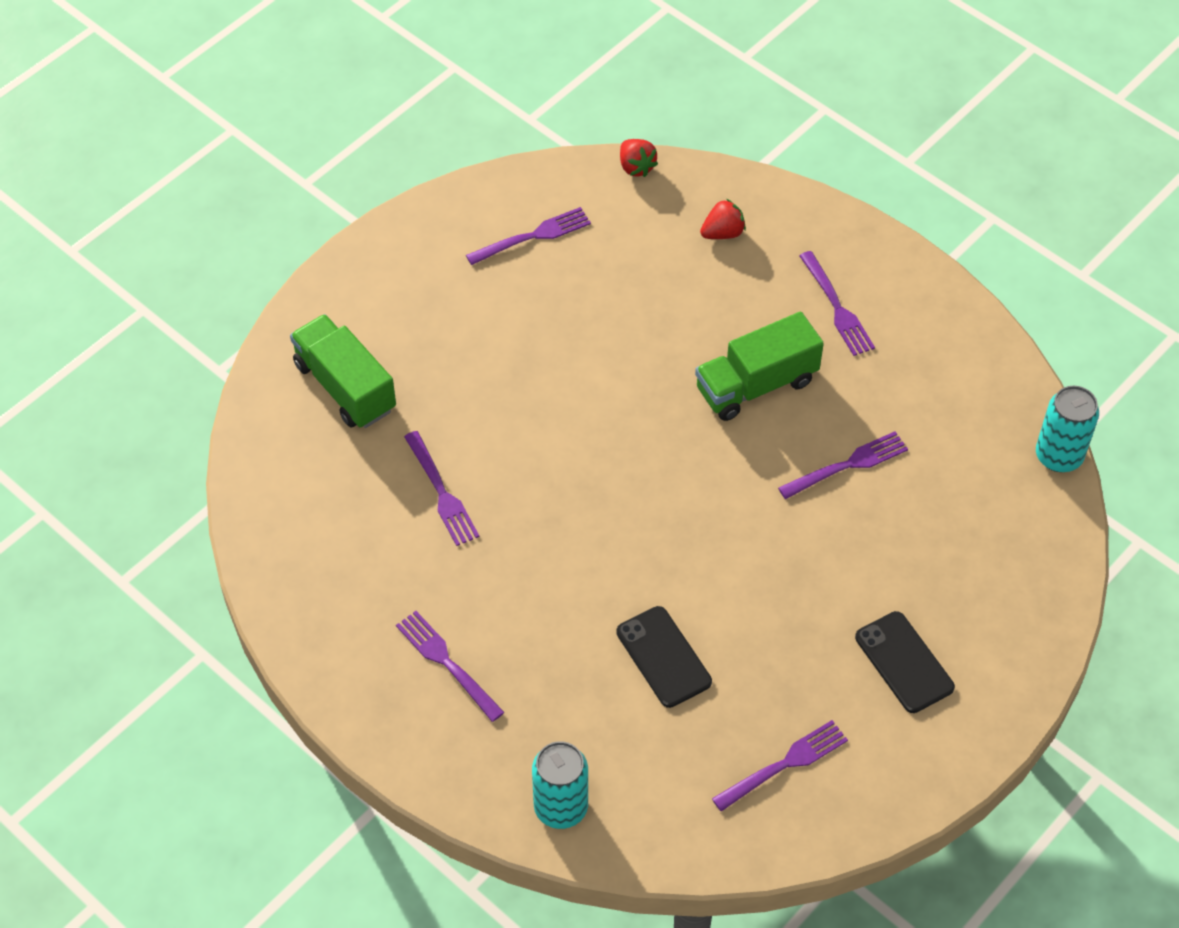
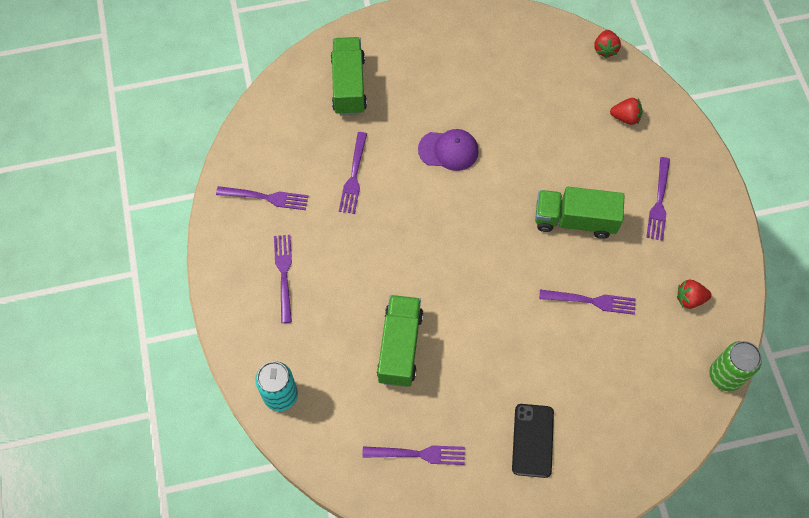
camera: 35 degrees right, 10 degrees up
purple fork [466,207,591,265] -> purple fork moved to [216,186,308,210]
black phone [616,606,712,708] -> green truck [377,295,423,387]
turquoise can [1036,386,1099,472] -> green can [709,341,762,391]
none -> purple cap [418,129,479,171]
none -> red strawberry [677,280,712,309]

